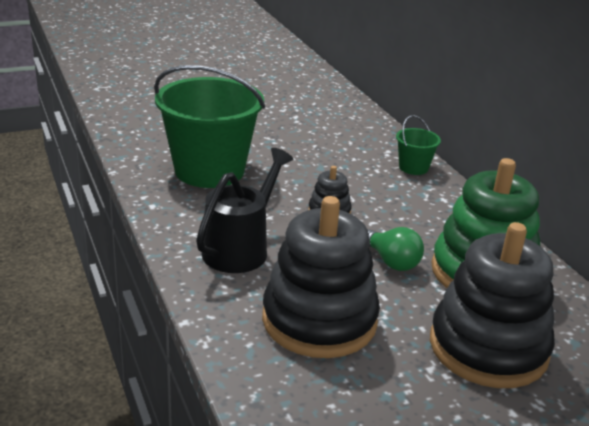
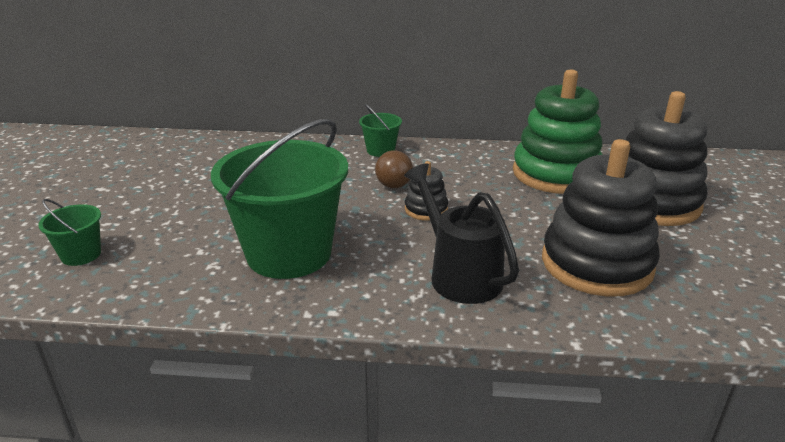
camera: 60 degrees left, 0 degrees up
green light bulb [367,227,424,271] -> none
none -> green bucket [38,199,101,266]
none -> brown light bulb [375,150,413,188]

